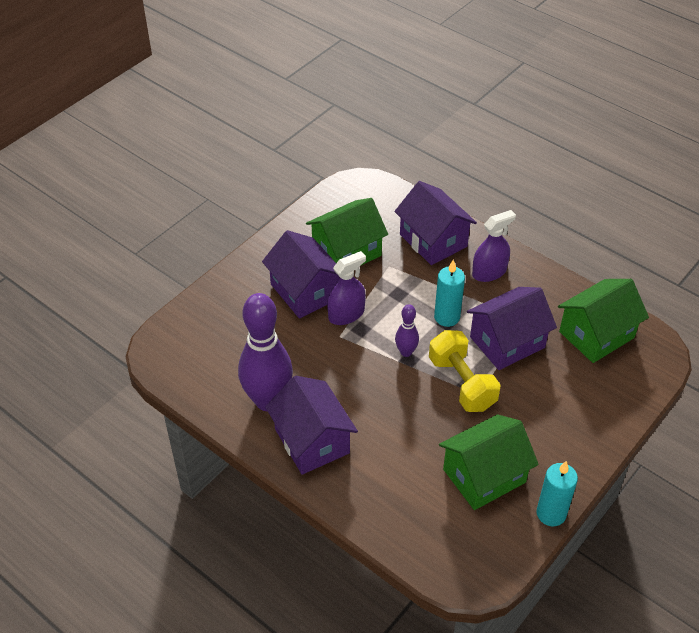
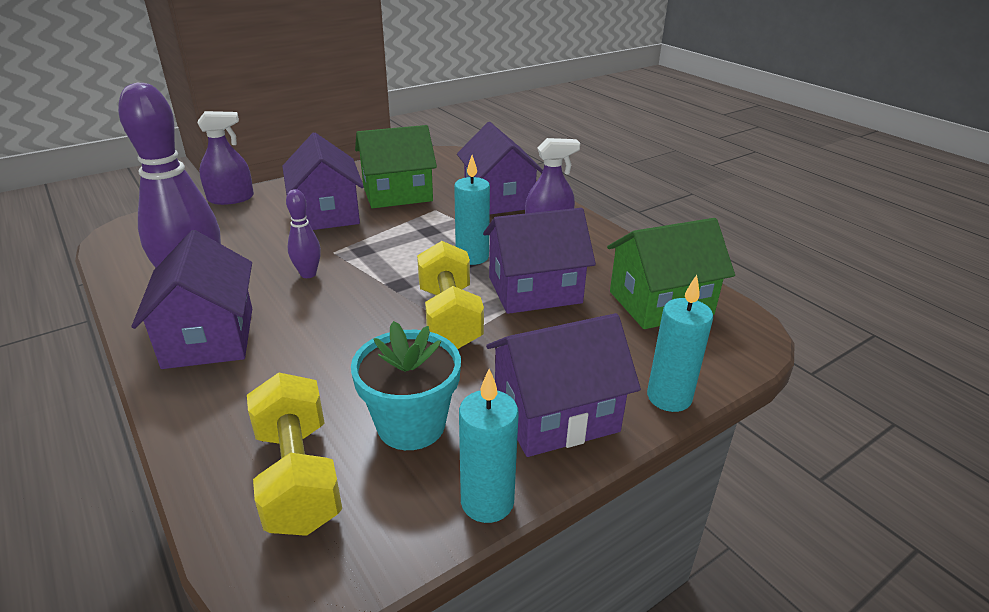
camera: 15 degrees right, 15 degrees down
purple spray bottle [327,251,366,325] -> purple spray bottle moved to [198,111,254,205]
purple bowling pin [395,304,419,357] -> purple bowling pin moved to [286,189,321,278]
green house [439,414,539,510] -> turquoise flower pot [351,321,461,450]
none -> yellow dumbbell [247,373,342,536]
none -> purple house [486,313,641,457]
none -> turquoise candle [647,275,713,412]

